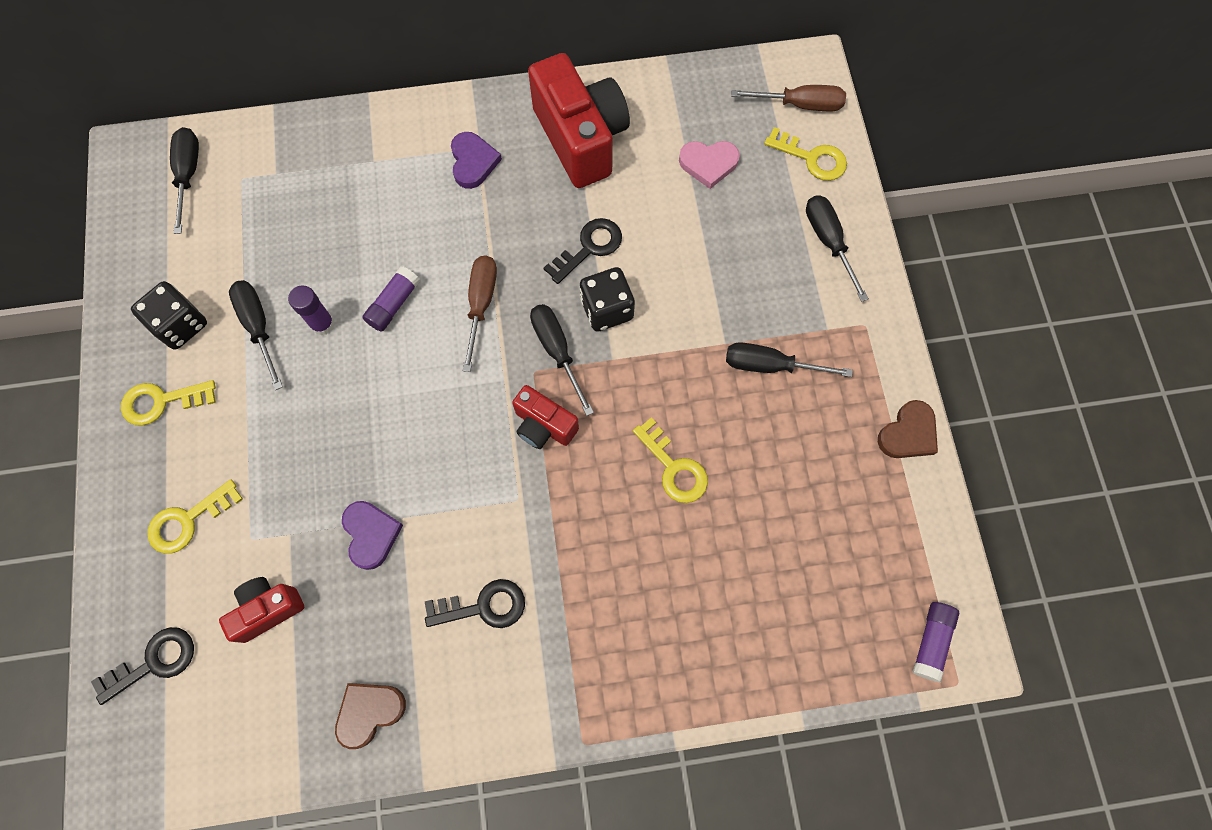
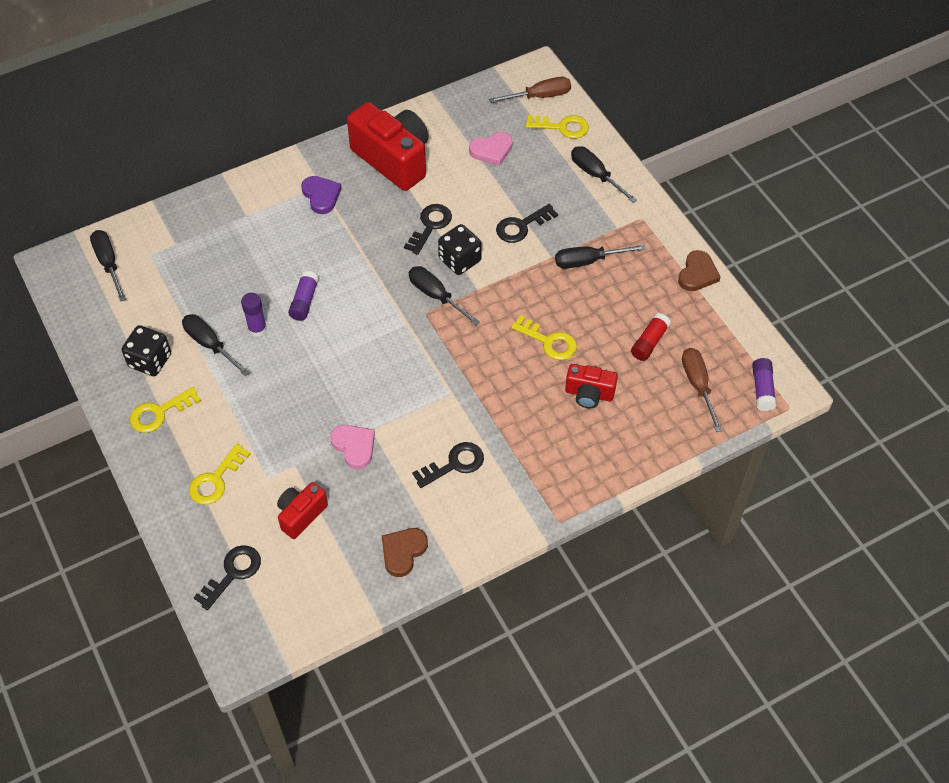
camera: 20 degrees left, 15 degrees down
purple heart [342,501,403,570] -> pink heart [330,425,375,469]
brown screwdriver [462,255,497,372] -> brown screwdriver moved to [682,348,722,432]
red camera [512,385,579,449] -> red camera moved to [565,364,618,408]
none -> black key [496,204,558,243]
none -> red glue stick [631,313,671,361]

